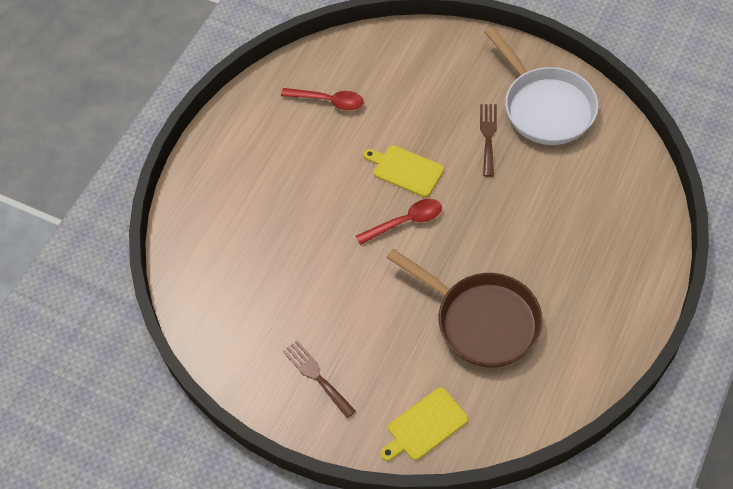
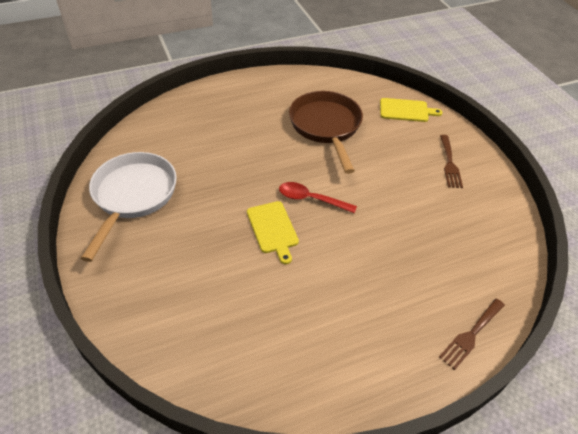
camera: 145 degrees left, 10 degrees down
red spoon [281,88,364,111] -> none
brown fork [480,104,497,177] -> brown fork moved to [439,299,505,370]

